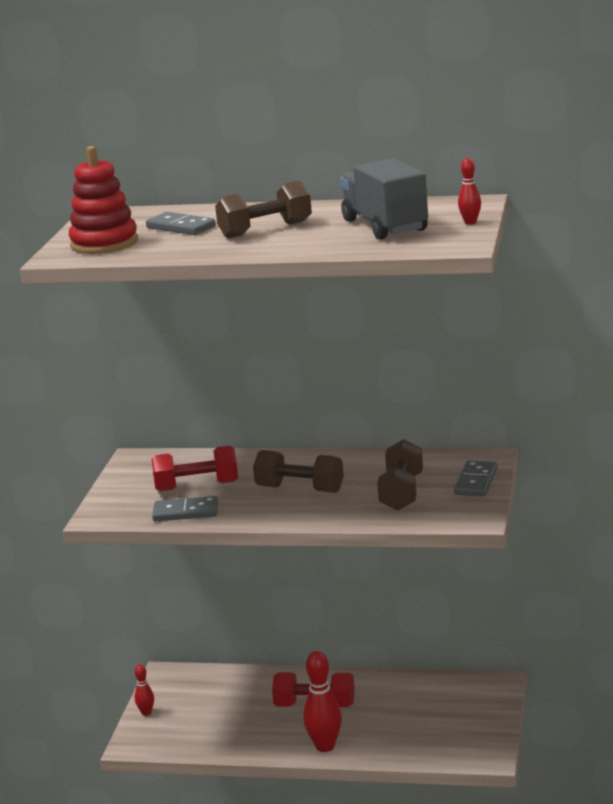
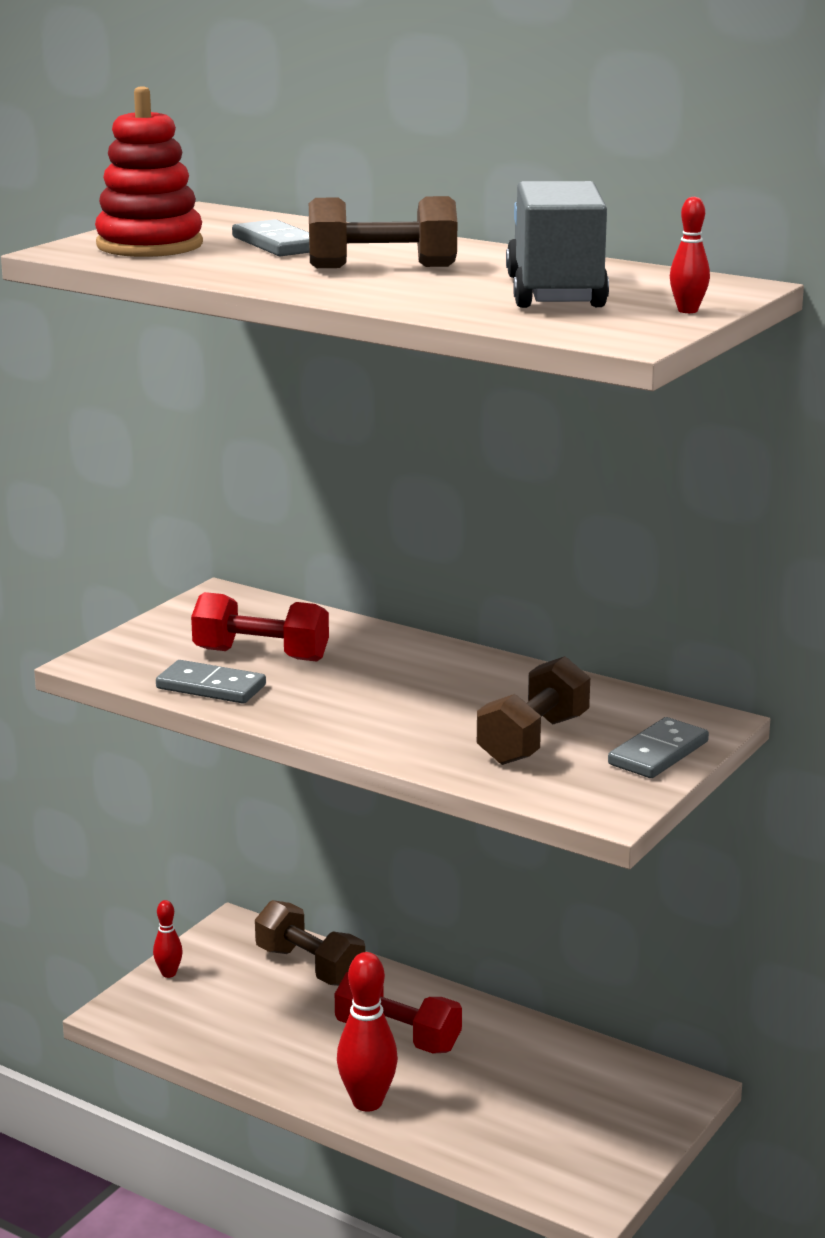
camera: 20 degrees right, 0 degrees up
brown dumbbell [253,450,344,493] -> brown dumbbell moved to [255,900,365,986]

